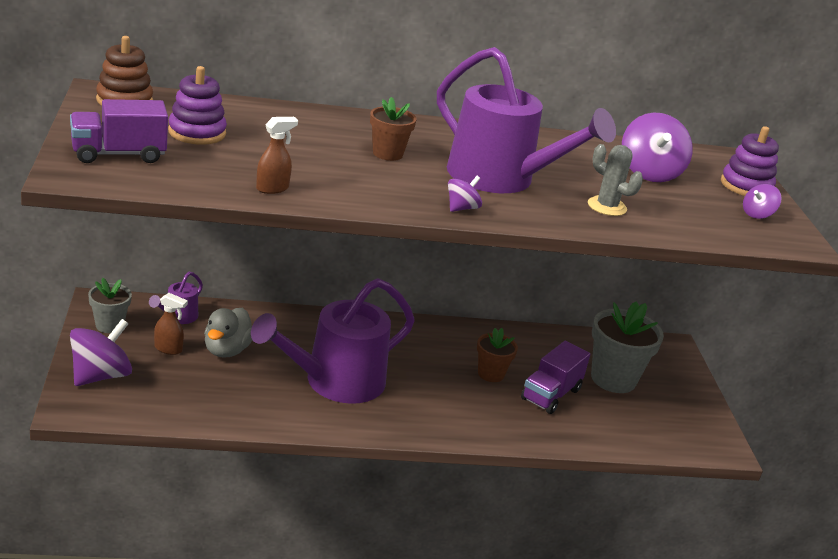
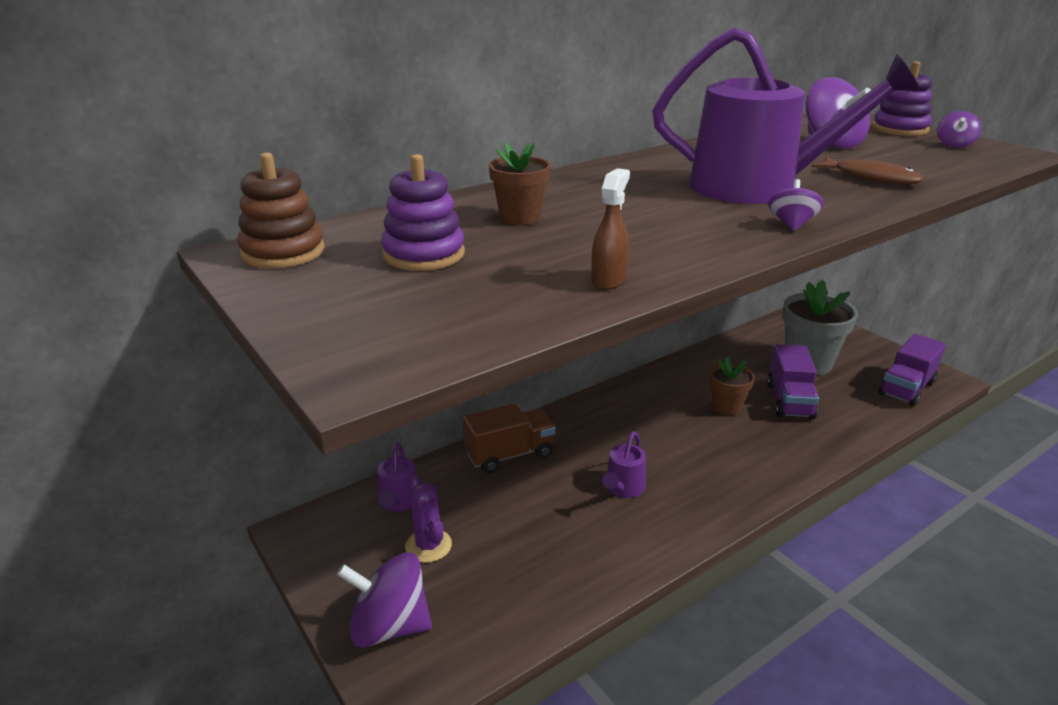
camera: 25 degrees left, 0 degrees up
purple truck [70,99,168,163] -> purple truck moved to [878,334,946,406]
purple spinning top [70,319,132,386] -> purple spinning top turned 90 degrees counterclockwise [337,552,432,648]
grey flower pot [88,278,132,333] -> none
brown spray bottle [154,293,188,355] -> purple cactus [405,476,452,563]
grey duck [204,308,252,358] -> none
purple watering can [251,278,415,404] -> purple watering can [602,431,646,498], size x0.43
brown flower pot [370,97,417,161] -> brown flower pot moved to [489,142,551,226]
grey cactus [588,144,643,216] -> brown fish [811,156,924,184]
none -> brown truck [463,404,556,473]

